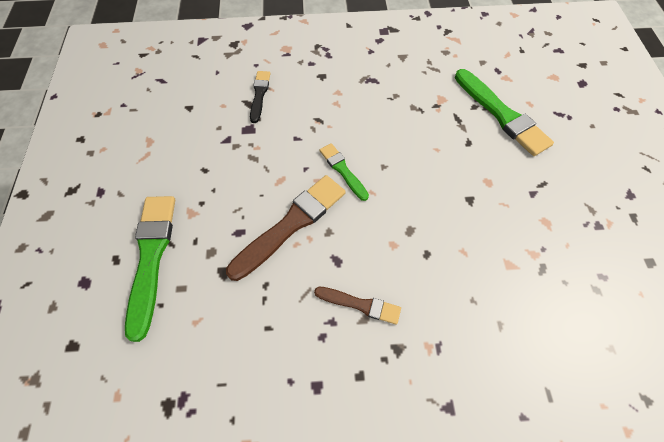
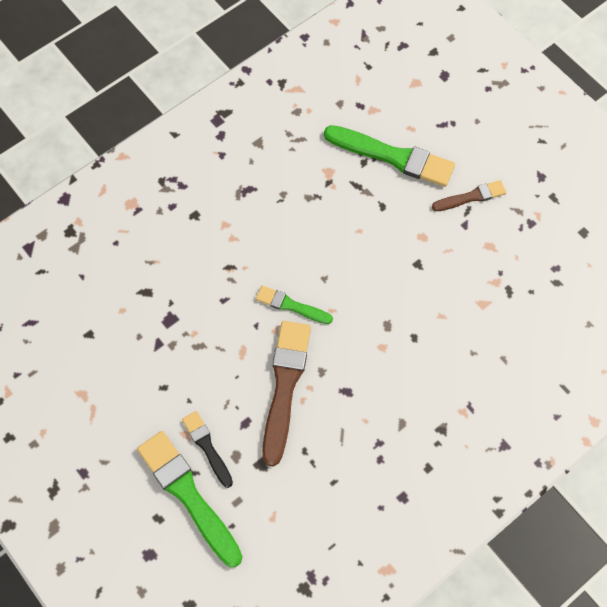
camera: 35 degrees left, 5 degrees up
black brush [250,71,270,123] -> black brush moved to [182,411,233,488]
brown brush [314,287,401,325] -> brown brush moved to [432,180,506,211]

